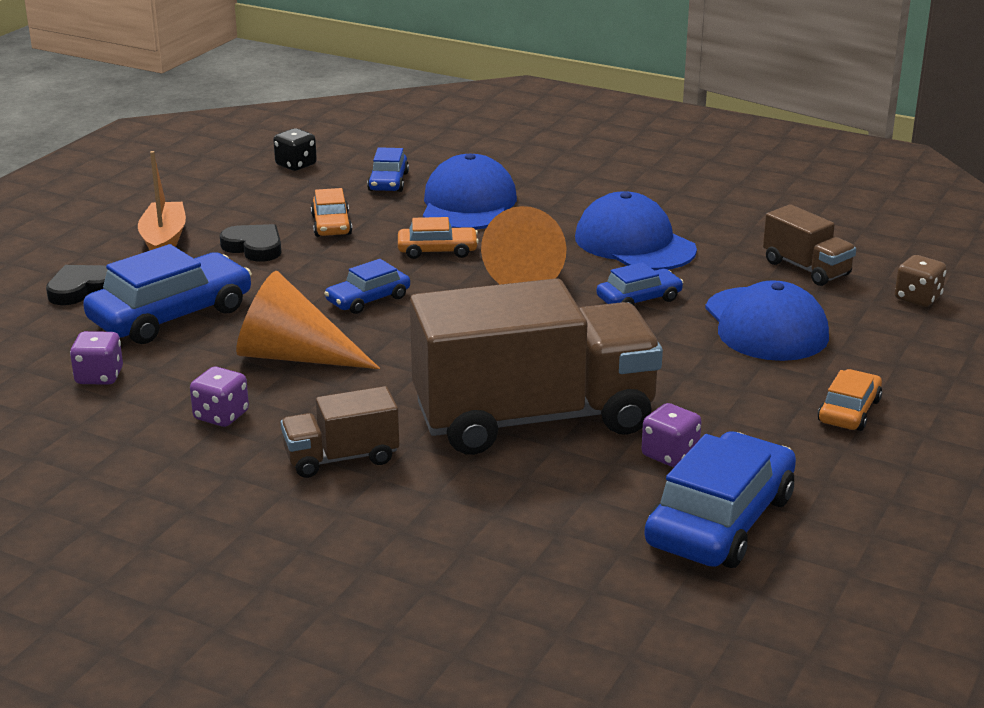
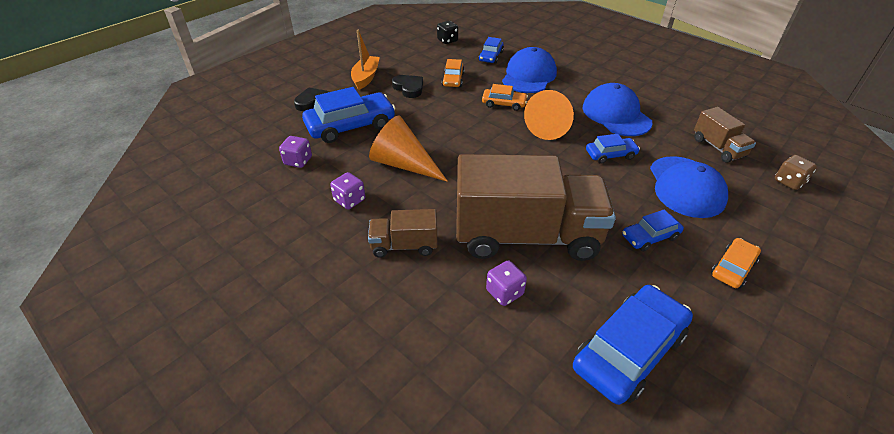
camera: 15 degrees right, 15 degrees up
blue car [324,259,410,314] -> blue car moved to [622,210,684,251]
purple dice [641,403,702,467] -> purple dice moved to [486,261,527,306]

